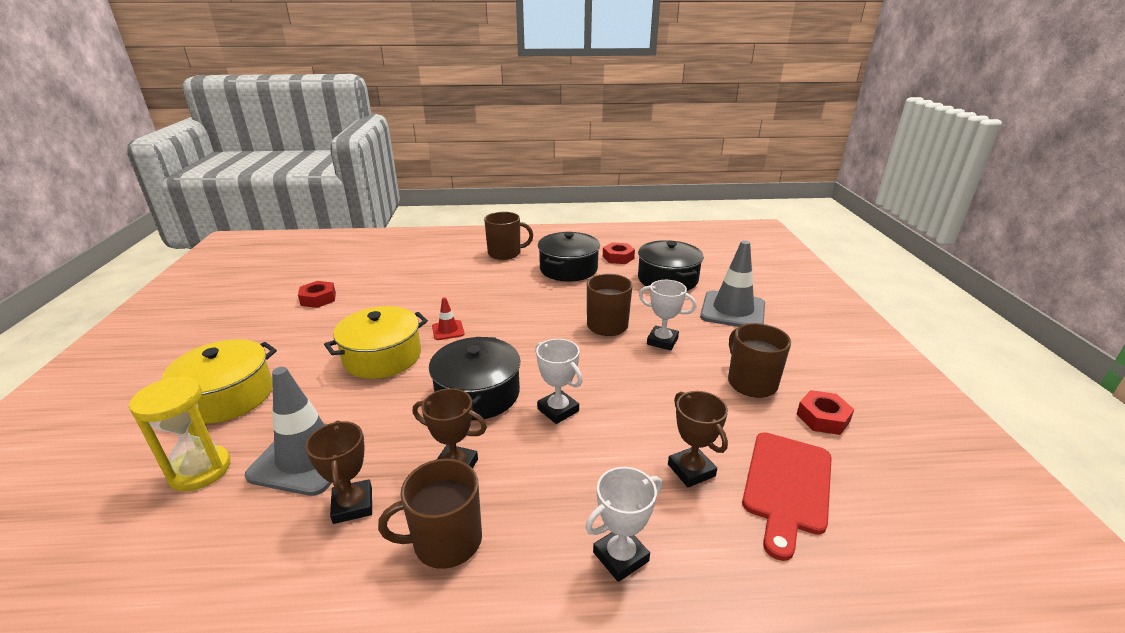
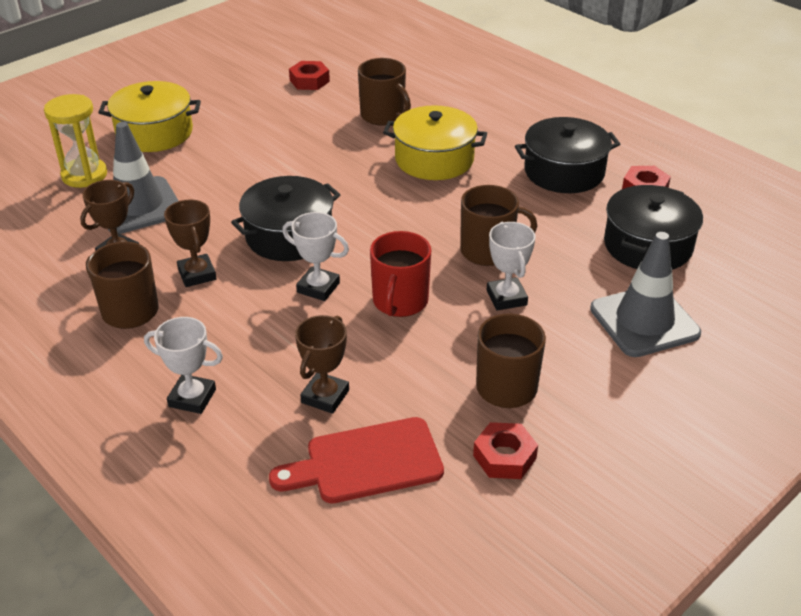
camera: 50 degrees right, 10 degrees up
yellow pot [324,306,428,379] -> yellow pot moved to [383,105,487,180]
red traffic cone [432,297,464,340] -> none
brown mug [484,212,533,260] -> brown mug moved to [358,58,411,126]
white trophy [535,339,583,424] -> white trophy turned 75 degrees counterclockwise [282,212,349,301]
none -> red mug [370,231,431,317]

